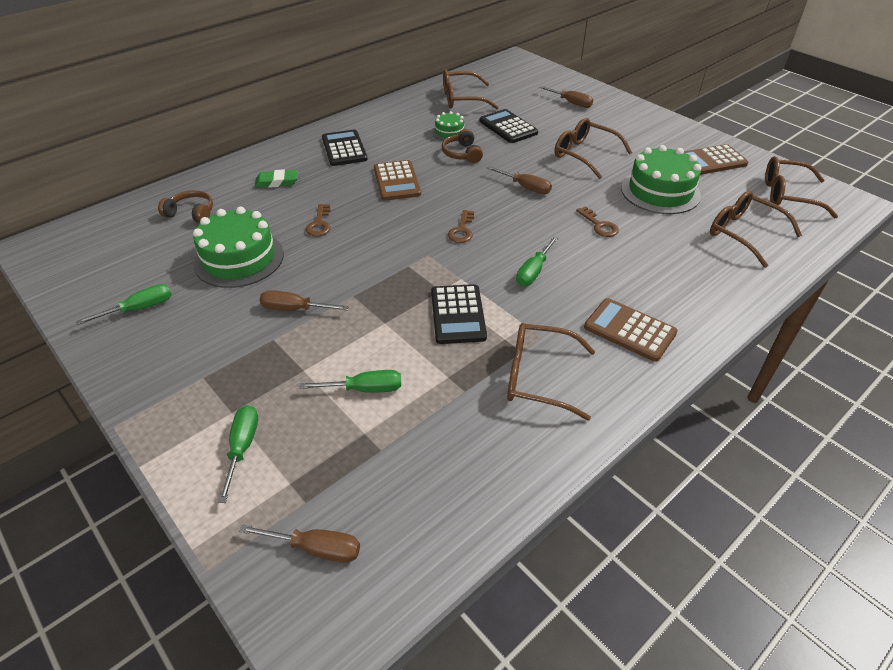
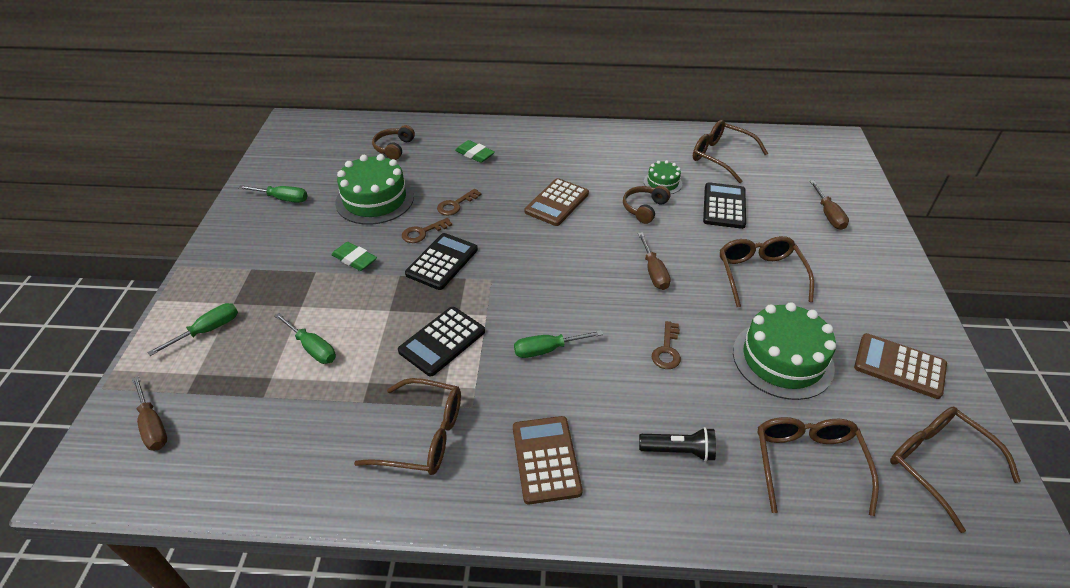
camera: 45 degrees right, 0 degrees up
brown headphones [158,190,213,223] -> brown headphones turned 135 degrees counterclockwise [372,125,415,160]
brown screwdriver [260,290,349,311] -> green eraser [331,242,377,271]
black calculator [322,130,368,166] -> black calculator moved to [405,233,478,290]
brown key [448,210,474,243] -> brown key moved to [402,218,452,243]
brown glasses [507,323,595,421] -> brown glasses turned 135 degrees clockwise [354,378,461,475]
none -> black flashlight [639,427,716,461]

